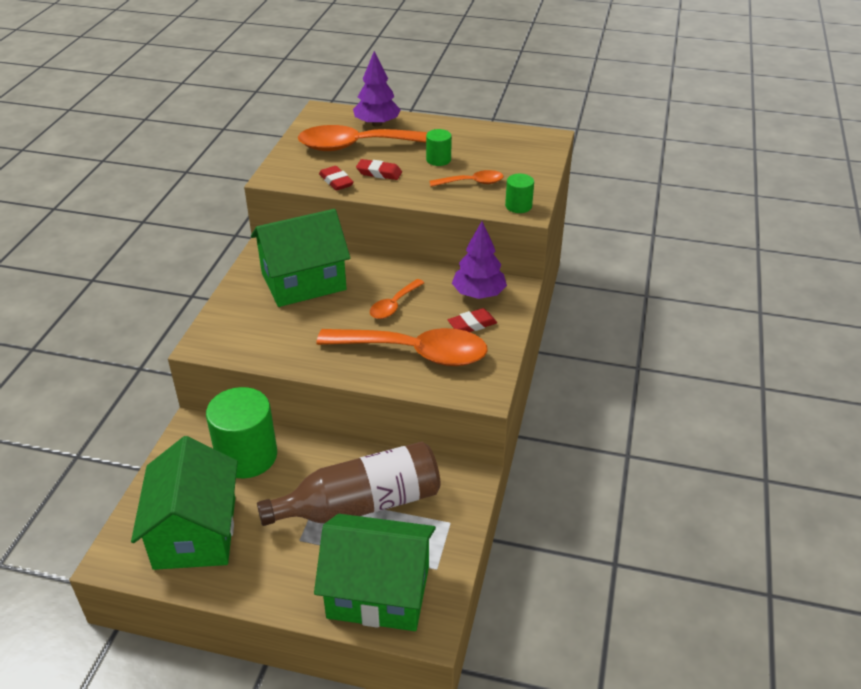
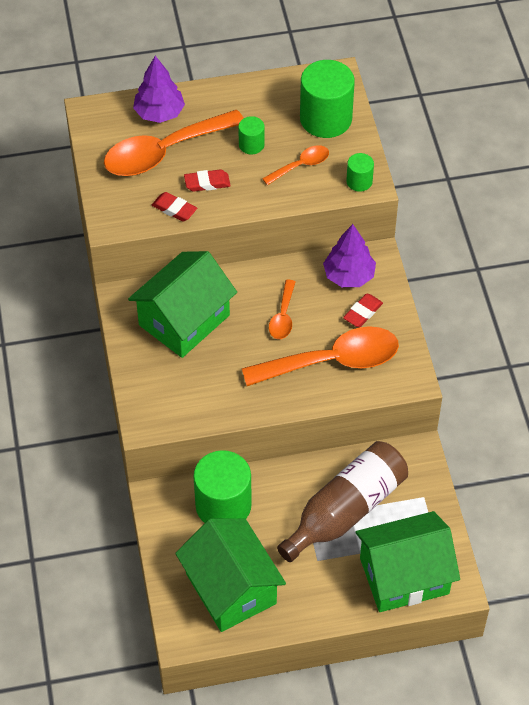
camera: 25 degrees left, 15 degrees up
none -> green cylinder [300,60,355,138]

